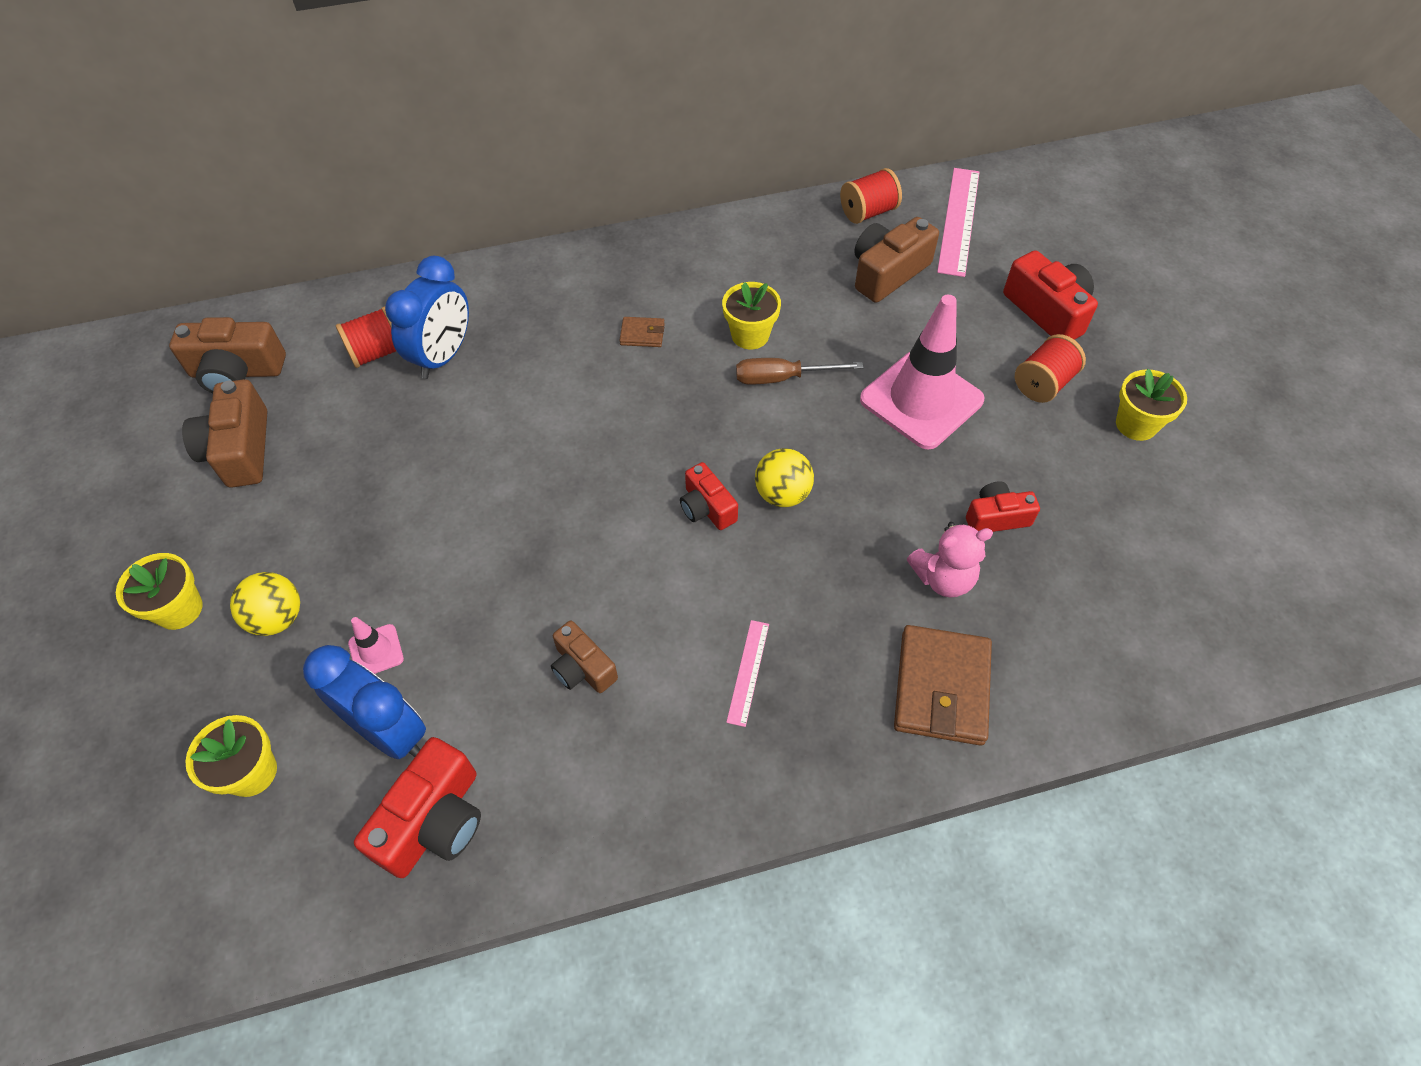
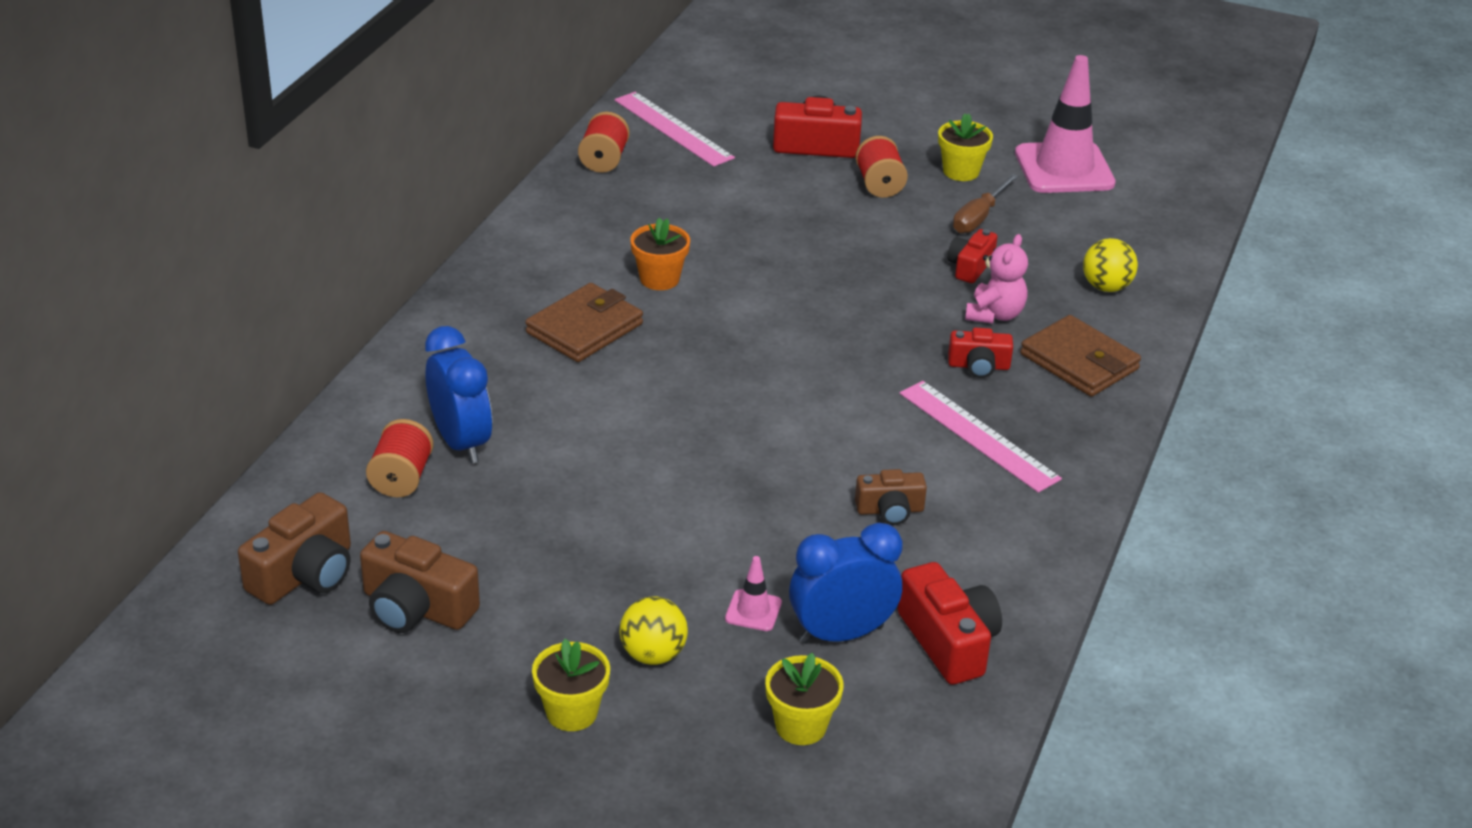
camera: 55 degrees left, 20 degrees down
brown wallet [619,317,665,347] -> brown wallet [525,283,643,362], size x2.09
red camera [680,462,738,530] -> red camera moved to [948,328,1013,378]
yellow flower pot [722,282,781,349] -> orange flower pot [630,217,690,290]
pink ruler [726,620,769,727] -> pink ruler [899,381,1062,493], size x1.89
brown screwdriver [736,358,863,385] -> brown screwdriver moved to [953,174,1019,233]
yellow ball [755,448,814,507] -> yellow ball moved to [1083,238,1138,292]
brown camera [854,217,939,303] -> none
pink traffic cone [860,295,984,450] -> pink traffic cone moved to [1015,55,1116,193]

